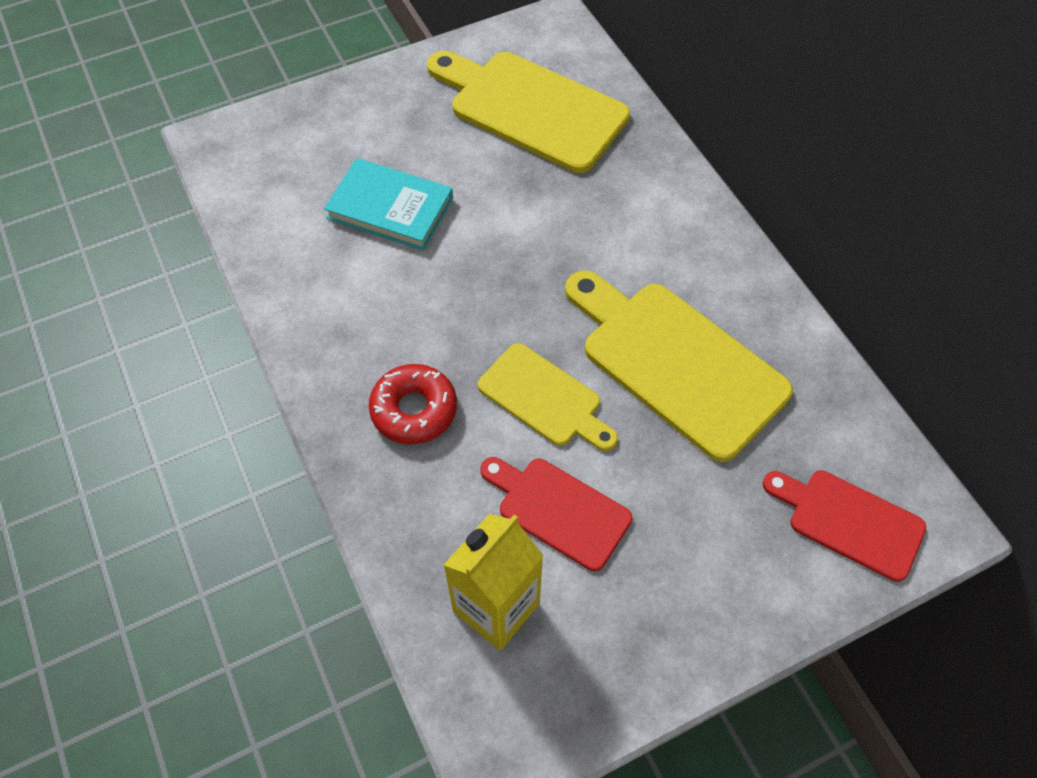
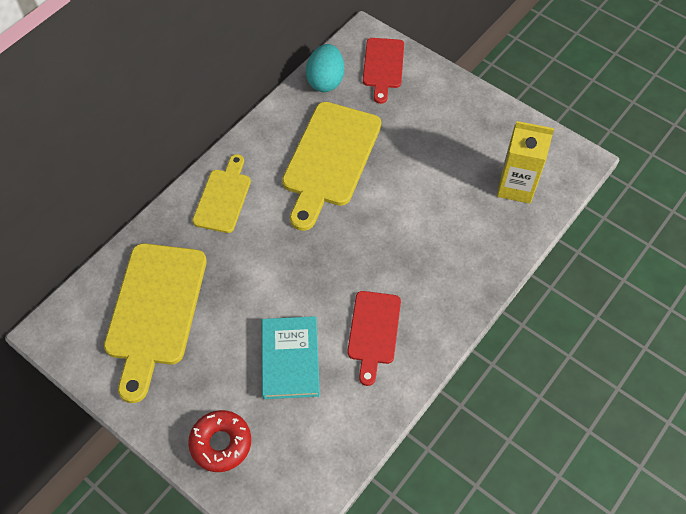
camera: 115 degrees left, 0 degrees up
red donut [369,364,457,444] -> red donut moved to [188,410,251,472]
yellow cutting board [478,343,618,451] -> yellow cutting board moved to [192,154,251,233]
red cutting board [480,457,632,571] -> red cutting board moved to [347,291,401,386]
none -> turquoise egg [306,44,344,92]

